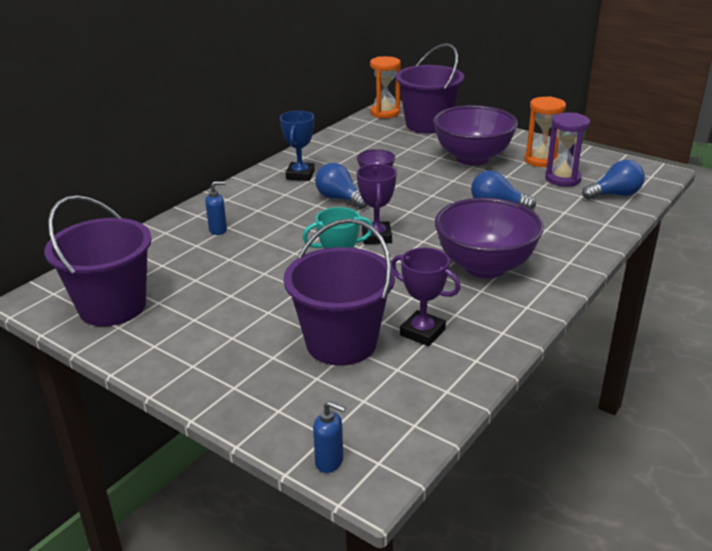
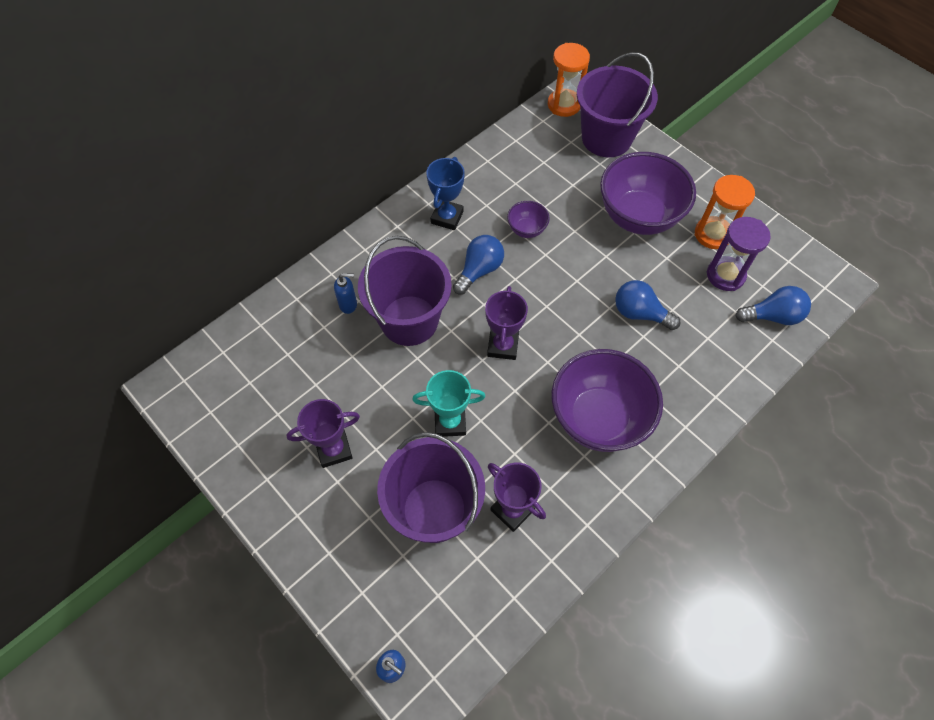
camera: 10 degrees right, 30 degrees up
purple bucket [44,195,152,326] -> purple bucket moved to [358,236,452,346]
blue light bulb [315,163,368,209] -> blue light bulb turned 75 degrees clockwise [453,235,504,295]
none -> purple trophy [286,399,360,468]

